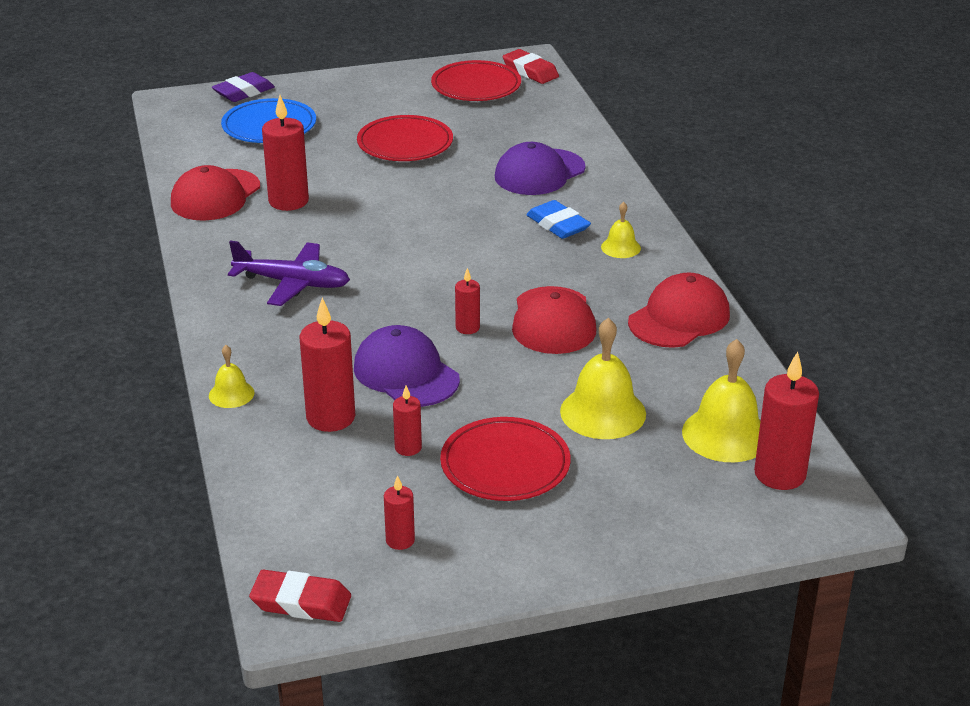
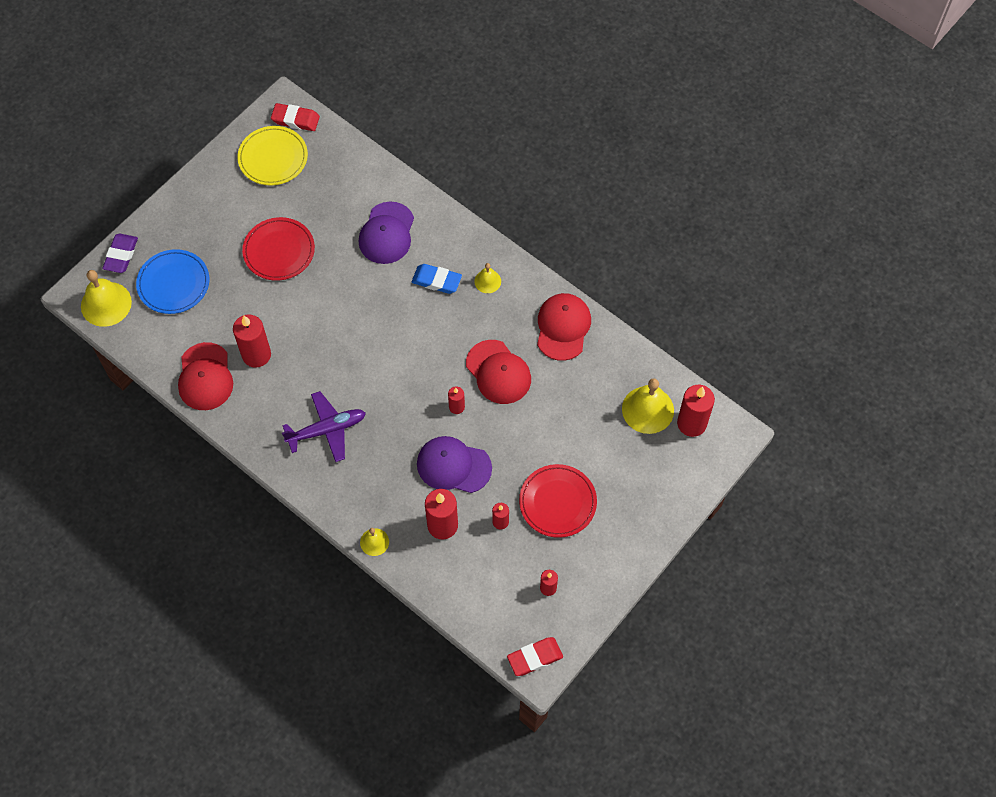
camera: 35 degrees left, 30 degrees up
red plate [431,60,521,101] -> yellow plate [237,126,308,186]
yellow bell [560,318,646,439] -> yellow bell moved to [81,270,132,327]

